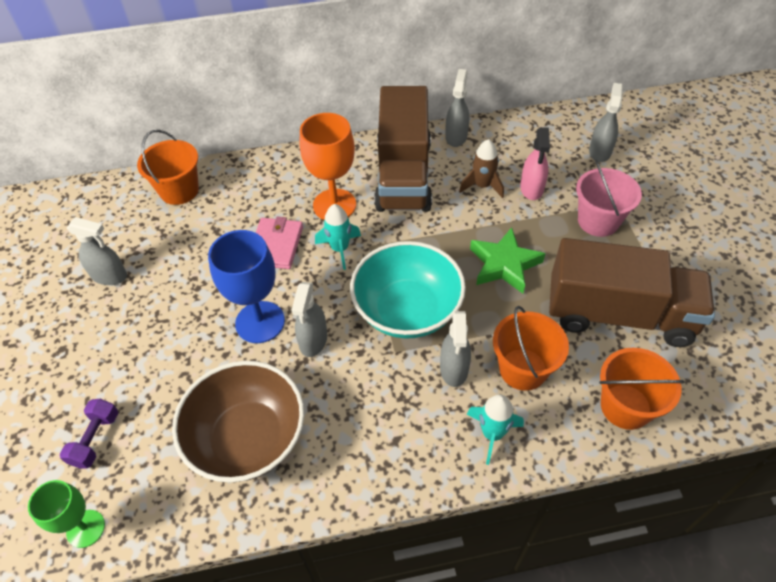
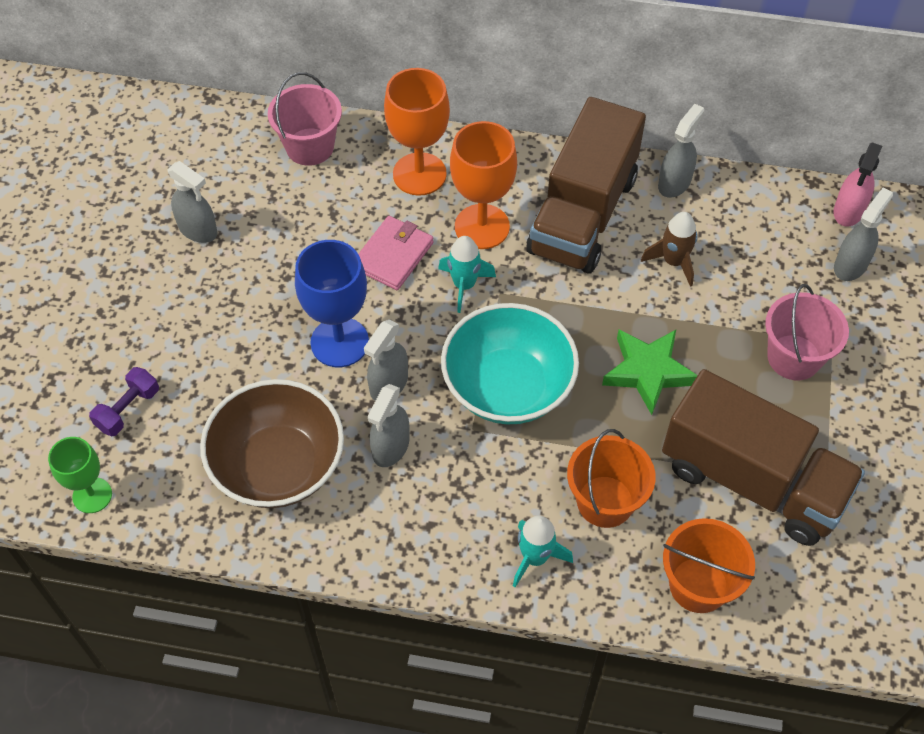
camera: 20 degrees right, 5 degrees up
orange bucket [137,130,199,205] -> pink bucket [268,72,342,166]
grey spray bottle [440,311,471,387] -> grey spray bottle moved to [368,384,410,467]
pink spray bottle [520,127,550,200] -> pink spray bottle moved to [833,142,882,227]
none -> orange goblet [384,68,450,196]

